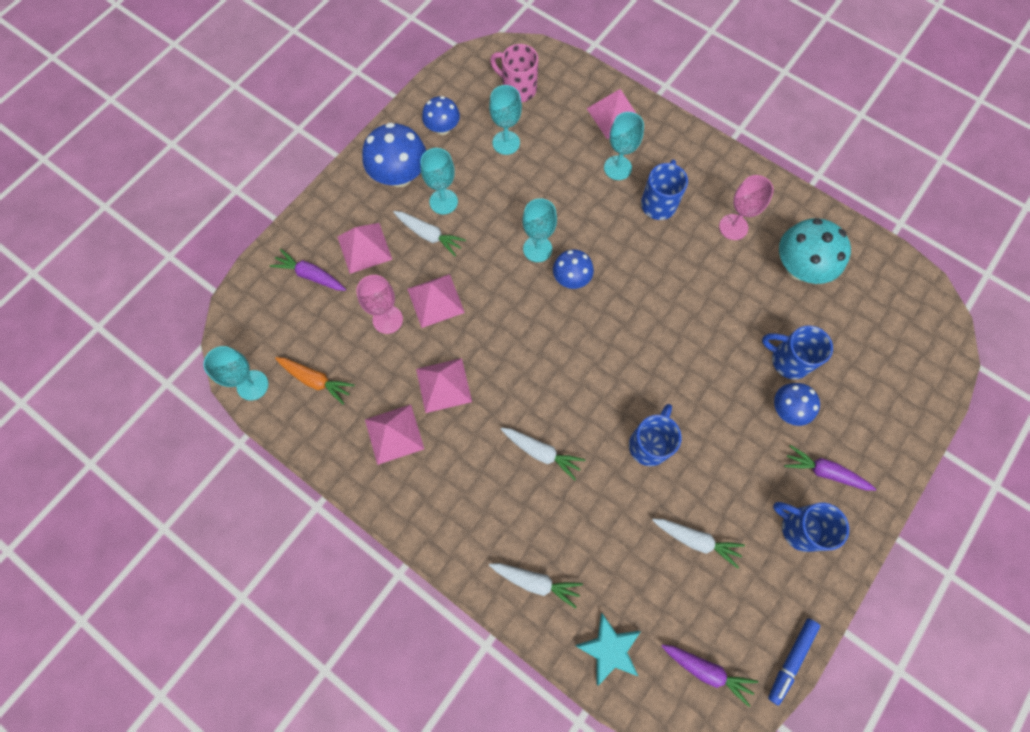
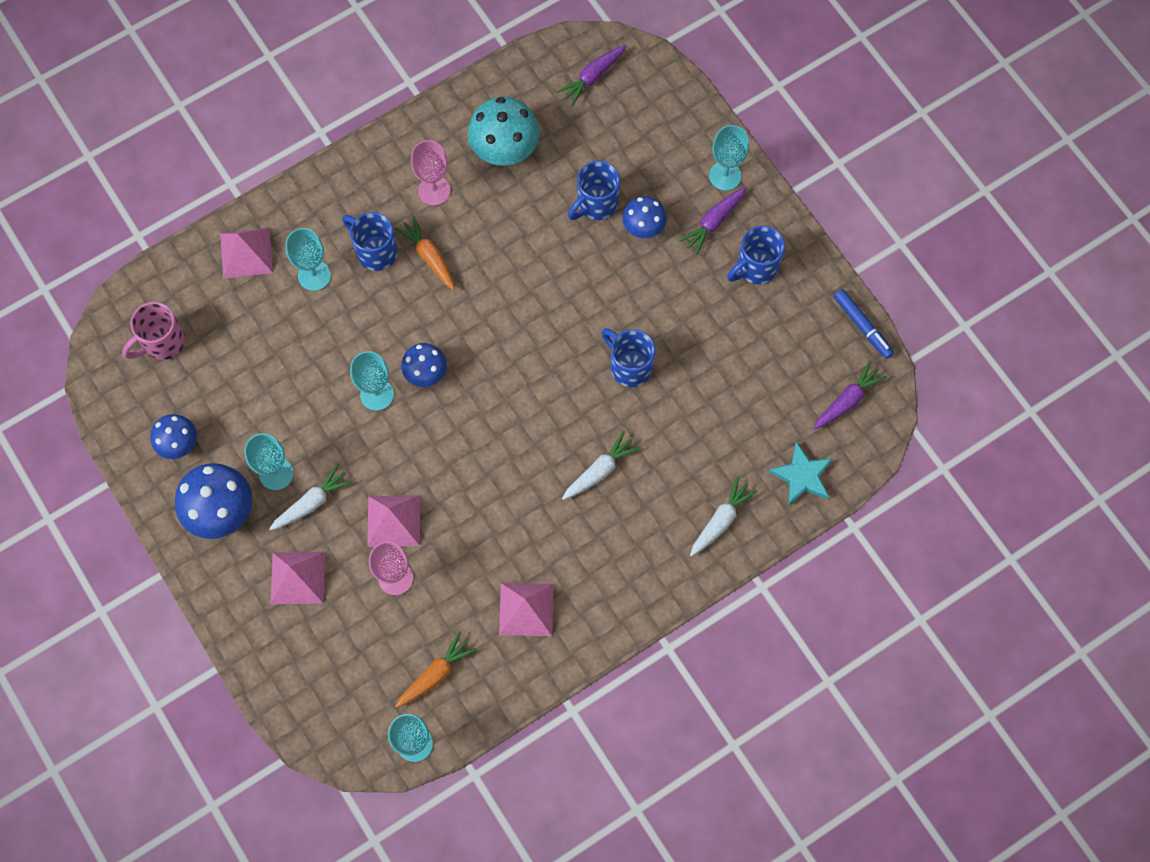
camera: 70 degrees left, 0 degrees up
purple carrot [270,249,346,291] -> purple carrot moved to [556,45,627,106]
pink pyramid [416,358,472,413] -> none
turquoise goblet [489,85,522,155] -> turquoise goblet moved to [709,125,749,191]
white carrot [652,519,745,568] -> none
none -> orange carrot [395,216,455,290]

